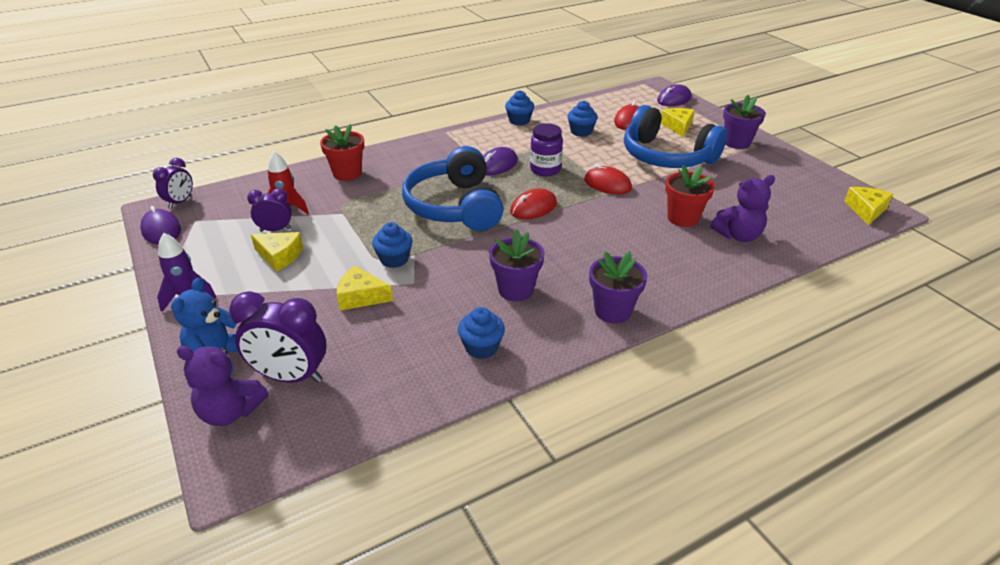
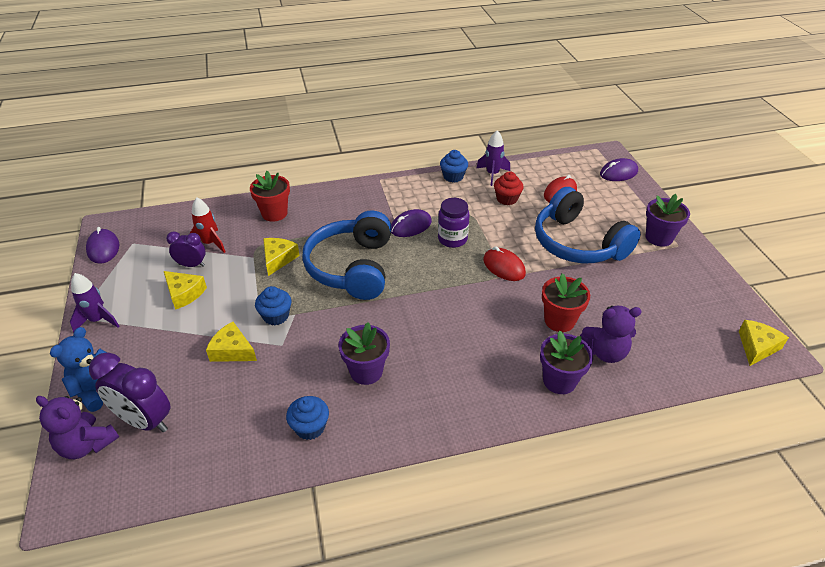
camera: 15 degrees right, 5 degrees up
purple clock [153,158,193,209] -> none
red mouse [510,189,557,219] -> none
blue cupcake [567,101,598,137] -> red cupcake [494,171,524,205]
purple flower pot [589,252,647,323] -> purple flower pot moved to [540,331,593,394]
yellow cheese [661,108,695,137] -> yellow cheese moved to [263,238,300,276]
none -> purple rocket [476,130,510,186]

